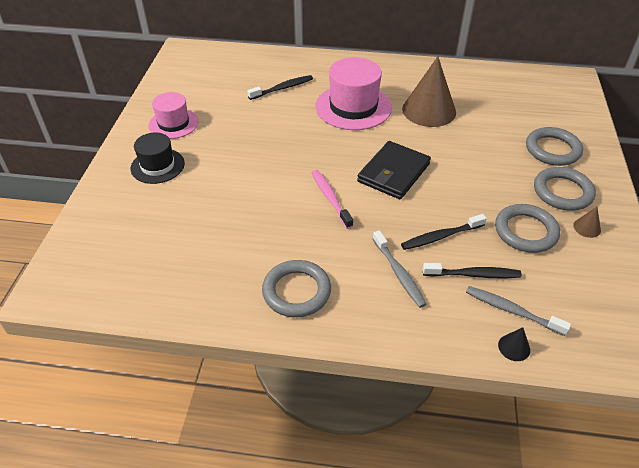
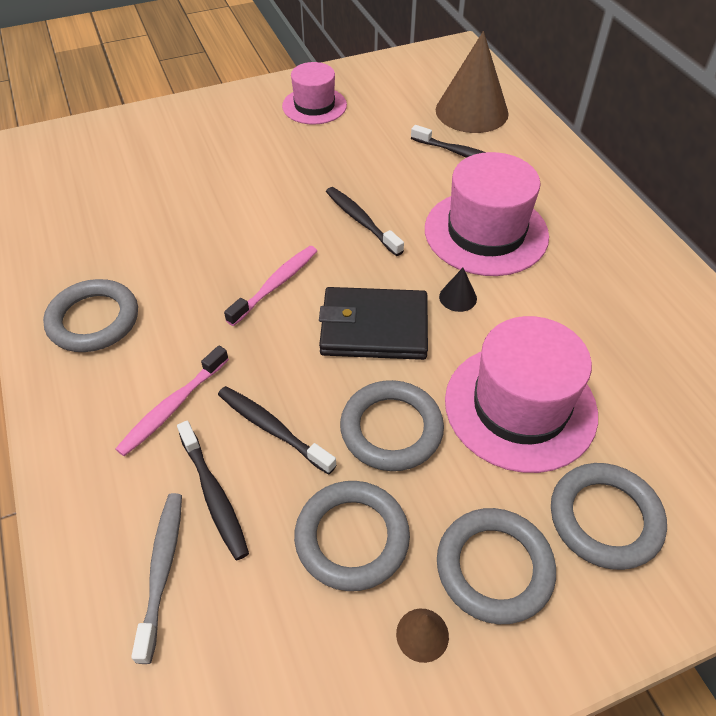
camera: 60 degrees right, 5 degrees up
black hat [131,133,185,184] -> none
grey toothbrush [373,230,427,308] -> pink toothbrush [115,346,229,456]
brown cone [402,56,456,127] -> brown cone moved to [436,31,509,133]
black cone [498,327,530,361] -> black cone moved to [439,268,477,312]
none -> black toothbrush [326,187,404,256]
none -> grey ring [340,380,444,471]
none -> pink hat [445,316,598,473]

